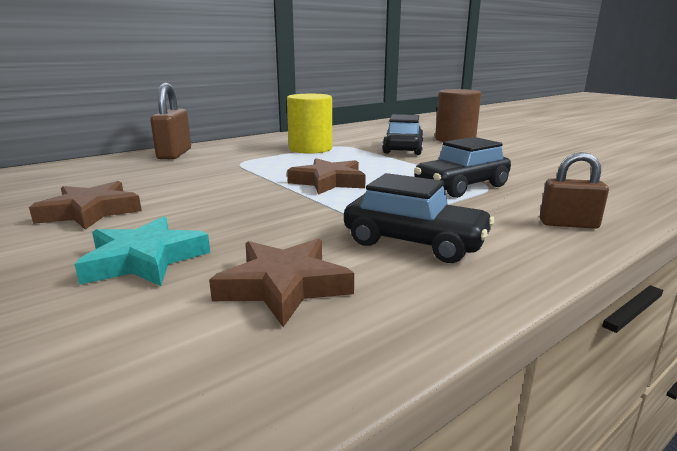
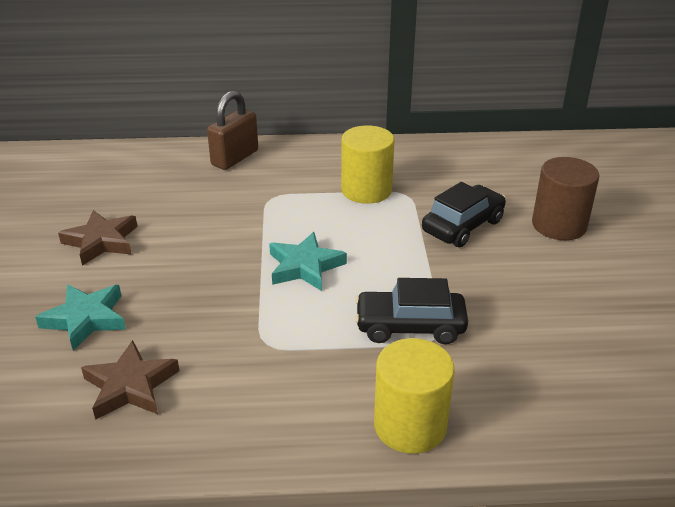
camera: 35 degrees right, 15 degrees up
brown star [287,158,366,195] -> turquoise star [269,232,347,291]
black car [344,173,495,263] -> none
brown padlock [540,152,609,229] -> yellow cylinder [374,338,455,454]

